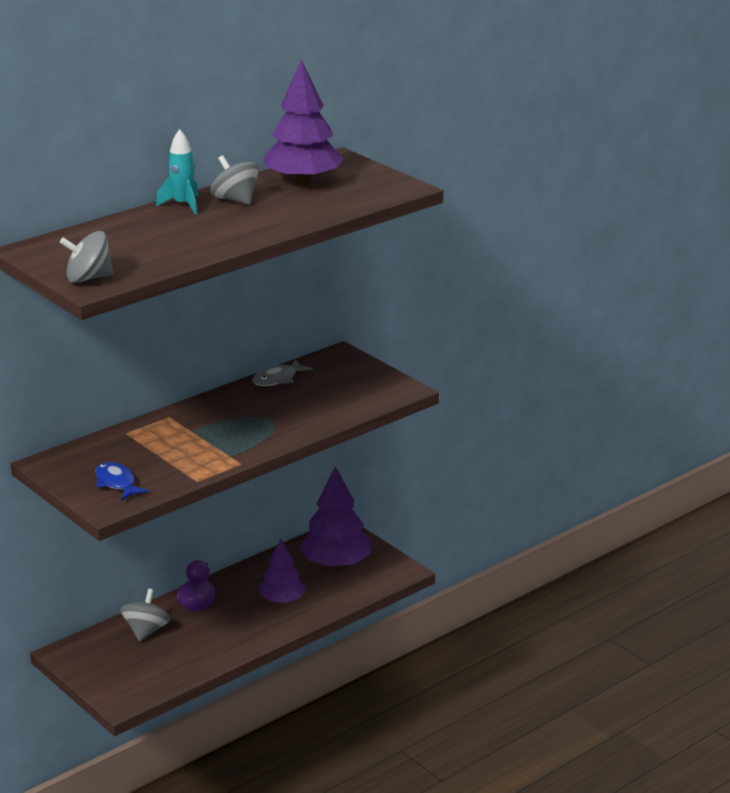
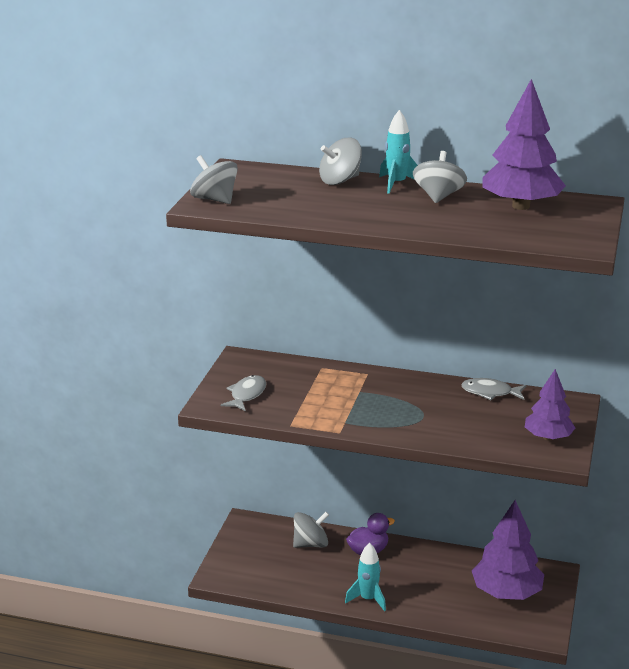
camera: 55 degrees right, 0 degrees up
blue fish [95,462,149,500] -> grey fish [221,375,266,411]
purple tree [259,538,306,604] -> purple tree moved to [525,369,575,441]
none -> grey spinning top [319,138,362,185]
none -> turquoise rocket [345,543,386,611]

